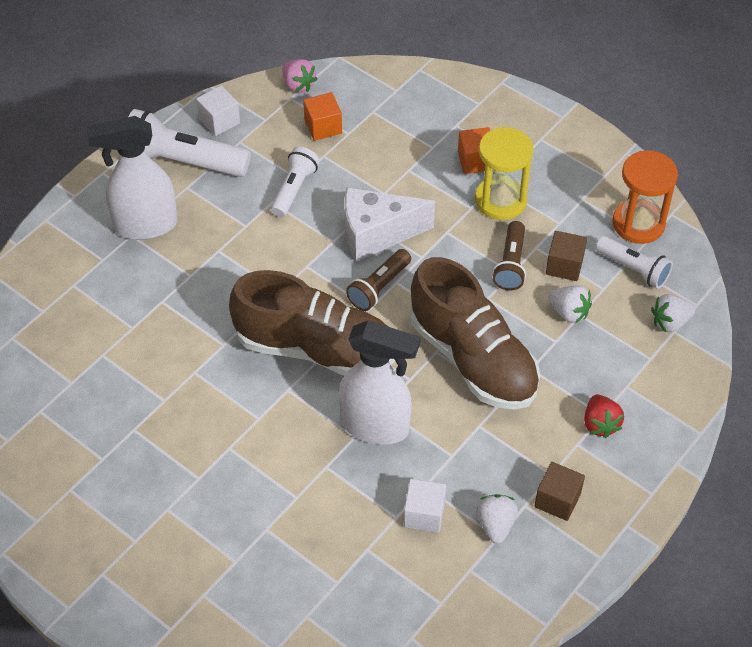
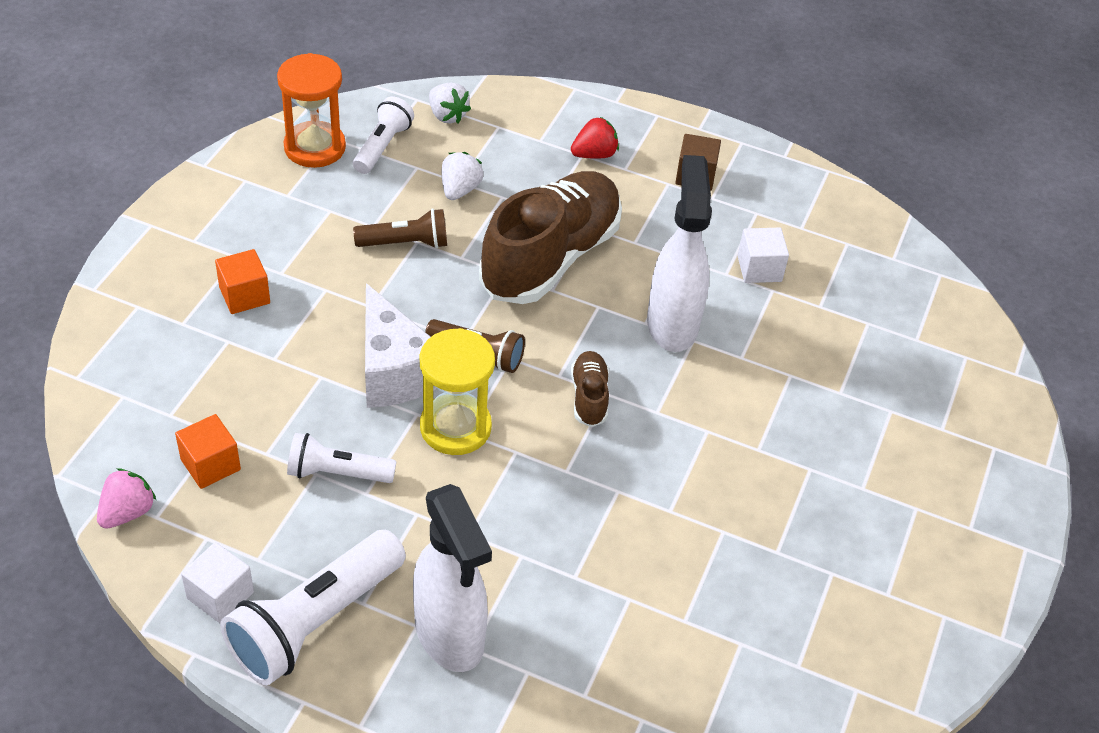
camera: 110 degrees left, 5 degrees down
white flashlight [128,109,251,177] -> white flashlight turned 45 degrees clockwise [220,530,406,685]
brown shoe [229,270,395,376] -> brown shoe [571,351,609,427], size x0.43
yellow hourglass [475,127,533,220] -> yellow hourglass moved to [420,328,495,455]
white strawberry [476,494,518,544] -> none
brown cube [546,231,587,281] -> none

